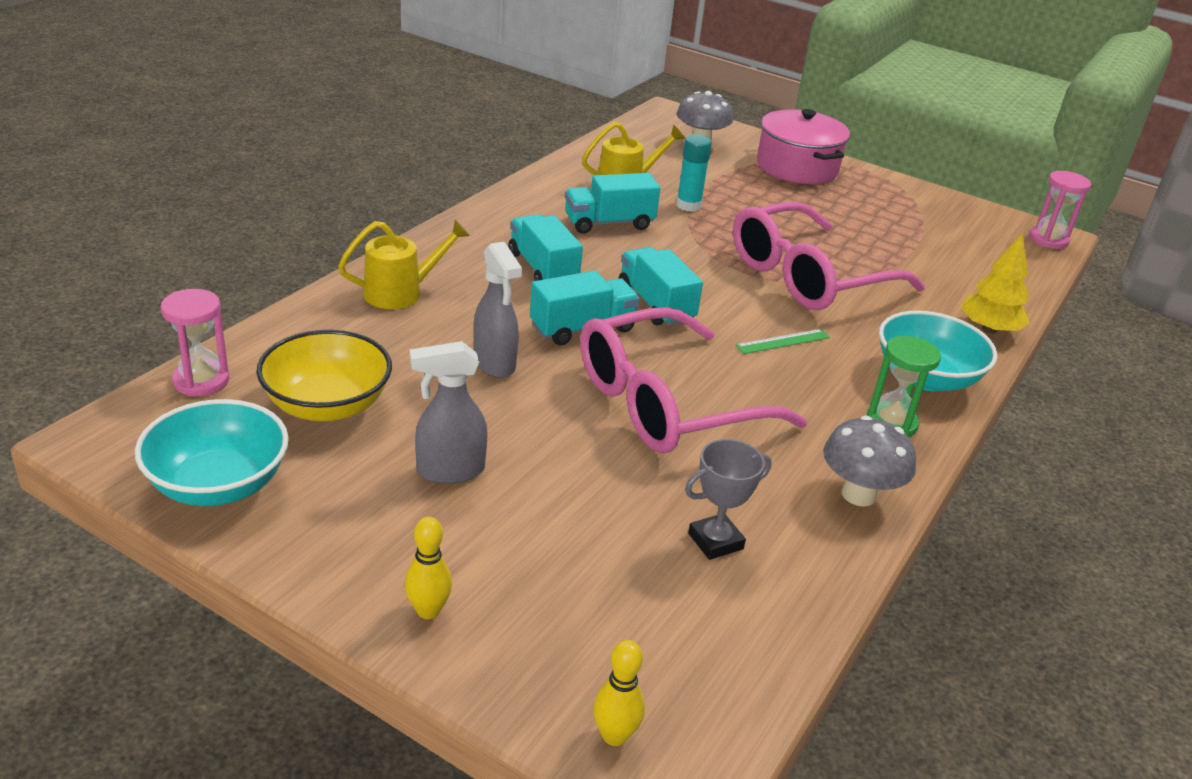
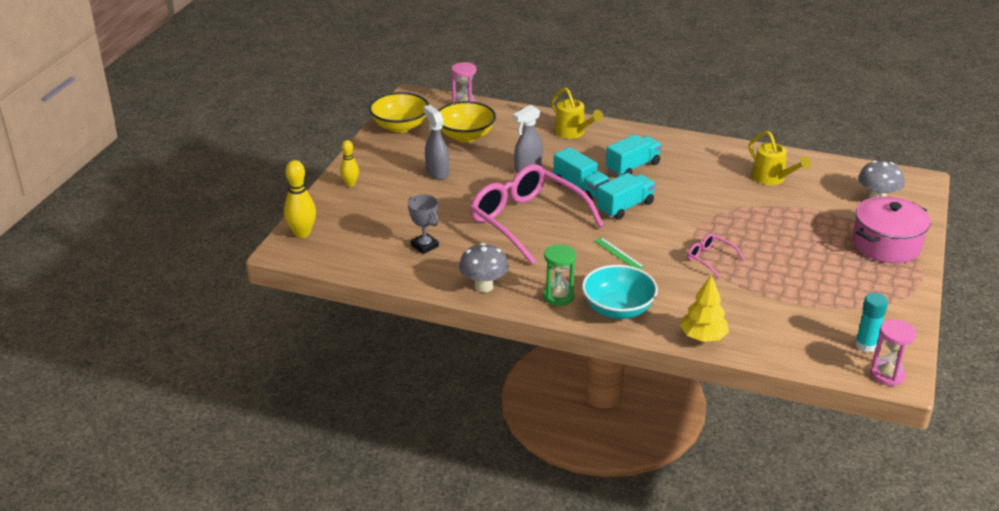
camera: 80 degrees right, 0 degrees up
turquoise bowl [135,399,289,506] -> yellow bowl [369,92,429,133]
turquoise truck [565,173,660,234] -> none
yellow bowling pin [593,640,645,746] -> yellow bowling pin [284,160,316,238], size x1.58
turquoise glue stick [676,135,712,212] -> turquoise glue stick moved to [855,293,888,353]
pink glasses [733,202,925,310] -> pink glasses [687,233,745,278], size x0.42

